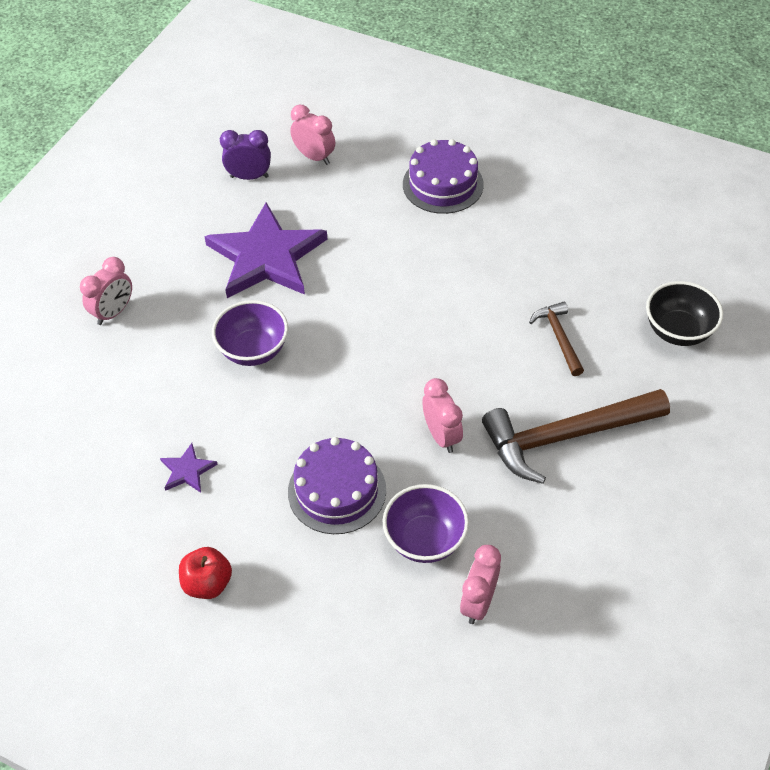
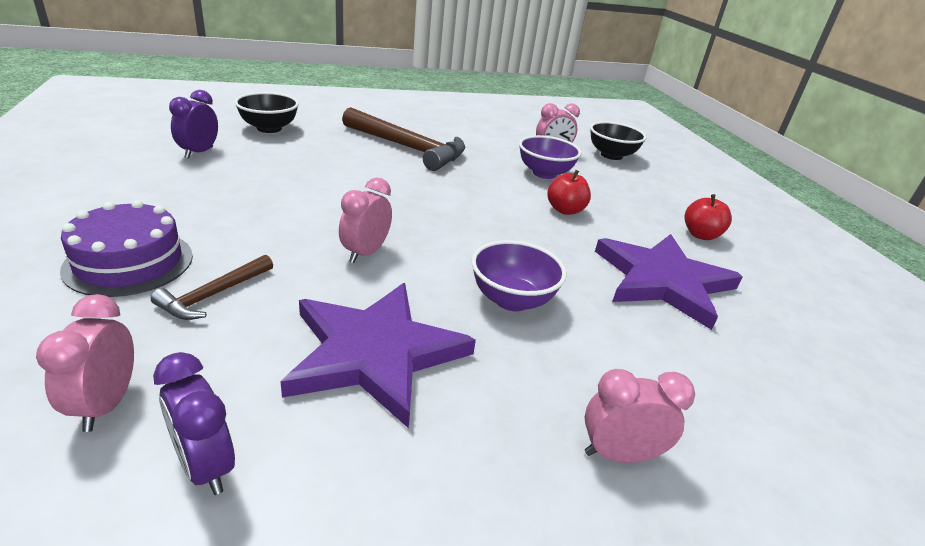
camera: 135 degrees left, 20 degrees down
purple star [160,443,218,493] -> purple star [595,234,743,330], size x2.43
purple cake [288,437,386,534] -> red apple [547,170,591,215]
pink clock [422,378,463,453] -> pink clock moved to [339,178,392,263]
brown hammer [529,302,584,376] -> brown hammer moved to [151,255,273,320]
none -> purple clock [169,90,218,159]
none -> black bowl [590,121,647,160]

